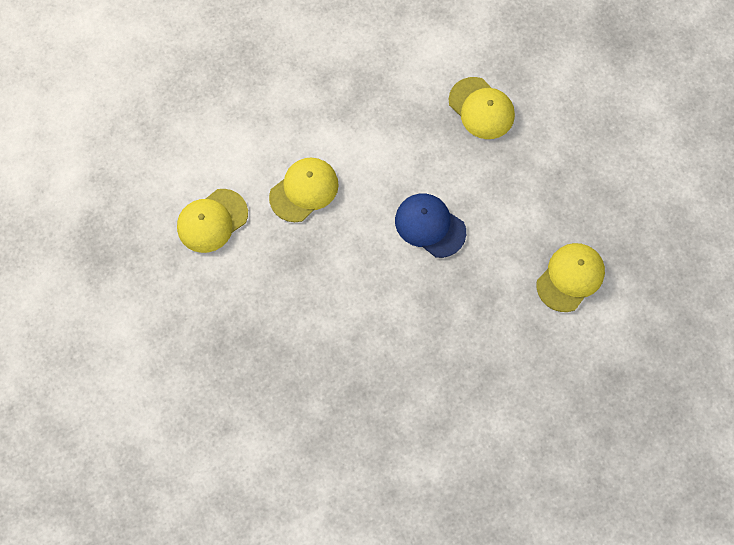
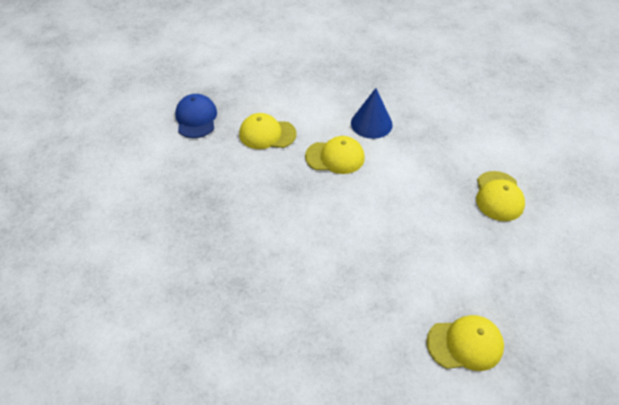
camera: 45 degrees right, 20 degrees down
blue cap [395,194,466,258] -> blue cap moved to [175,94,217,138]
none -> blue cone [351,88,393,139]

